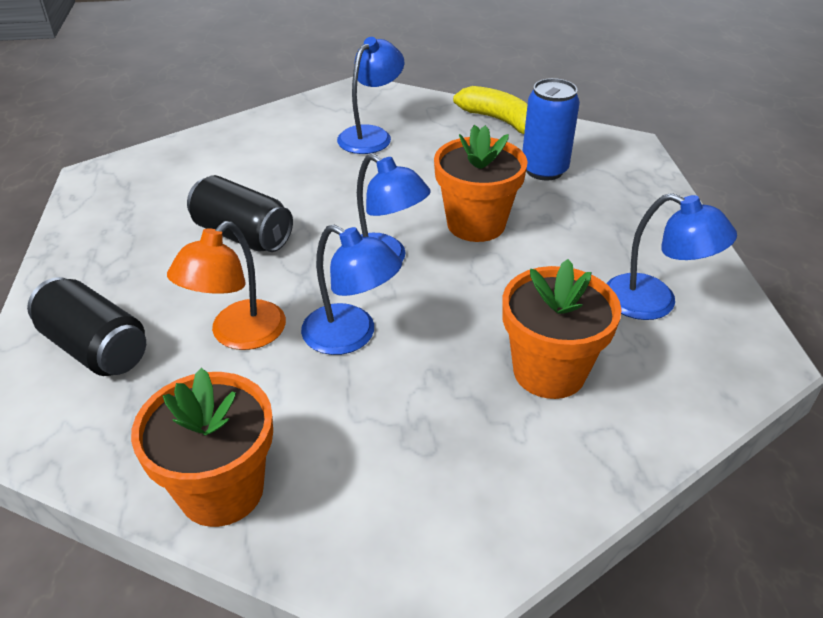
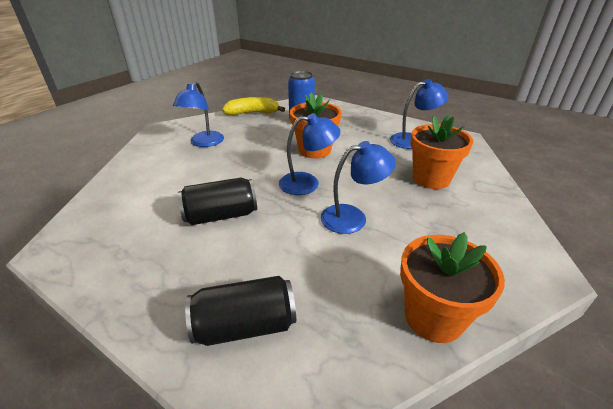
camera: 50 degrees left, 5 degrees down
orange lamp [167,221,286,350] -> none
blue lamp [337,37,404,154] -> blue lamp turned 150 degrees counterclockwise [173,82,224,147]

